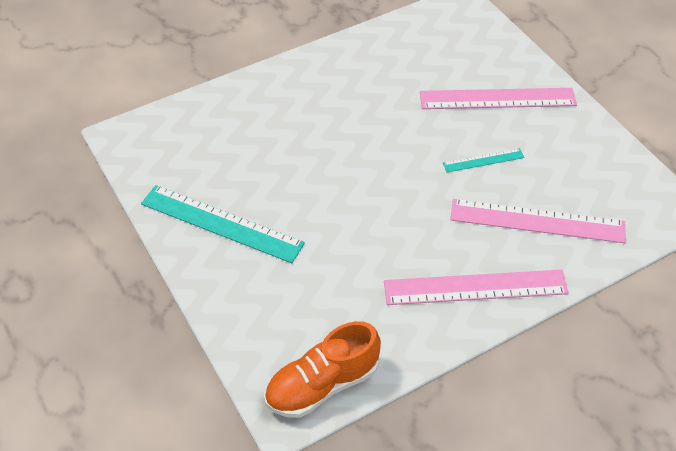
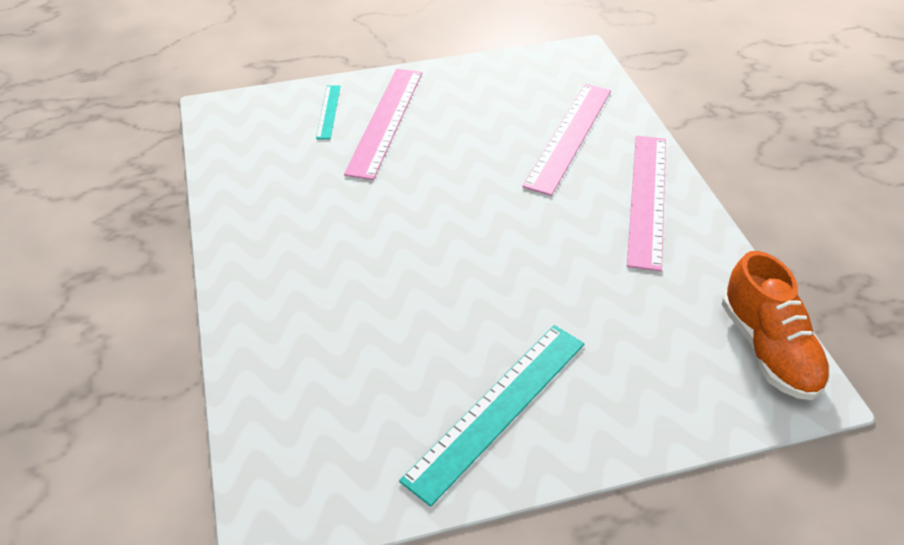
camera: 75 degrees left, 5 degrees down
turquoise ruler [443,148,524,172] -> turquoise ruler moved to [316,85,340,139]

